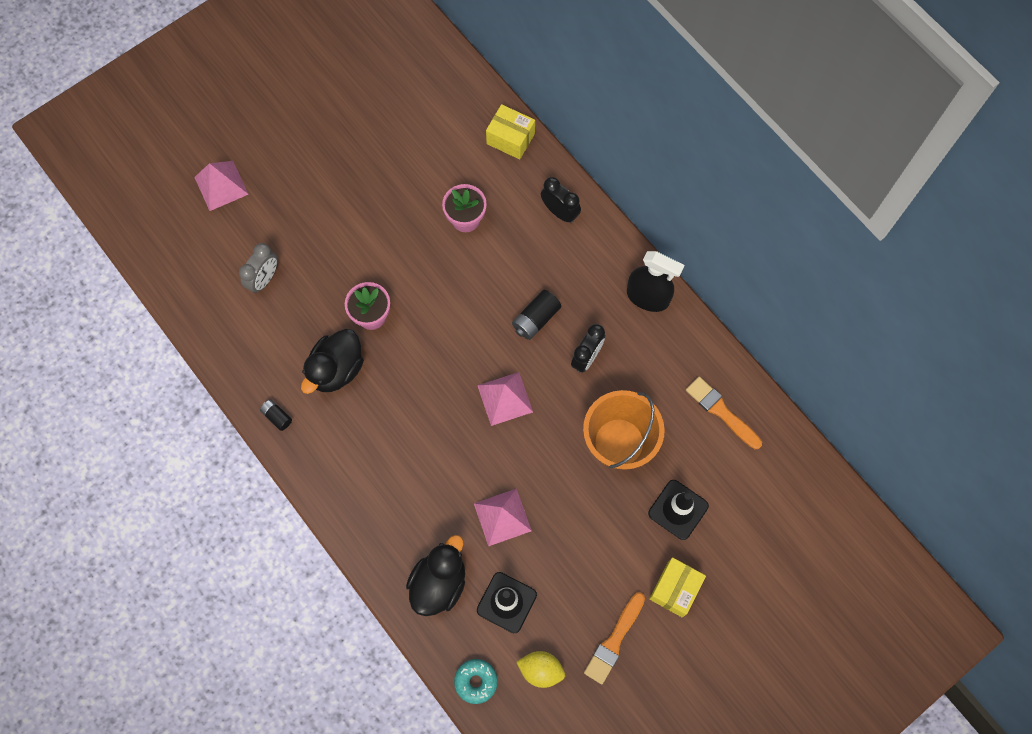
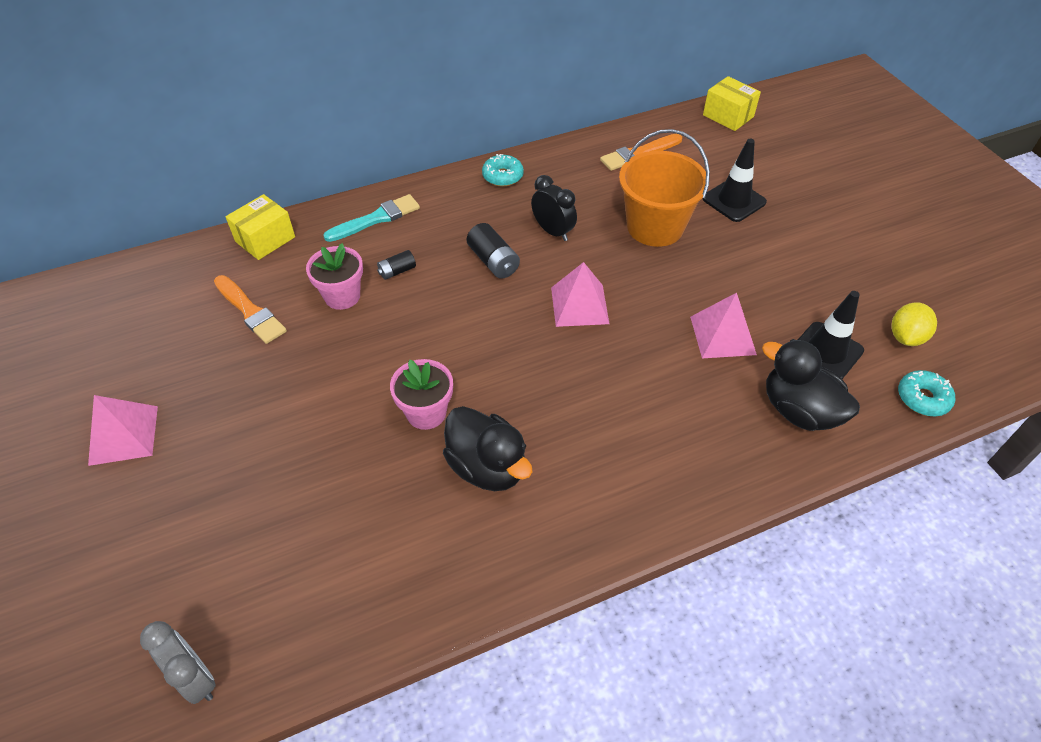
camera: 75 degrees left, 20 degrees down
pink pyramid [194,161,249,211] -> pink pyramid moved to [88,395,158,466]
grey clock [239,243,278,293] -> grey clock moved to [140,621,216,704]
black battery [260,400,292,431] -> black battery moved to [377,250,416,280]
black clock [541,177,581,223] -> turquoise brush [323,194,420,242]
orange brush [584,592,645,684] -> orange brush moved to [214,275,287,344]
black spray bottle [627,251,685,312] -> turquoise donut [482,154,524,187]
yellow box [649,557,706,617] -> yellow box moved to [703,76,761,131]

